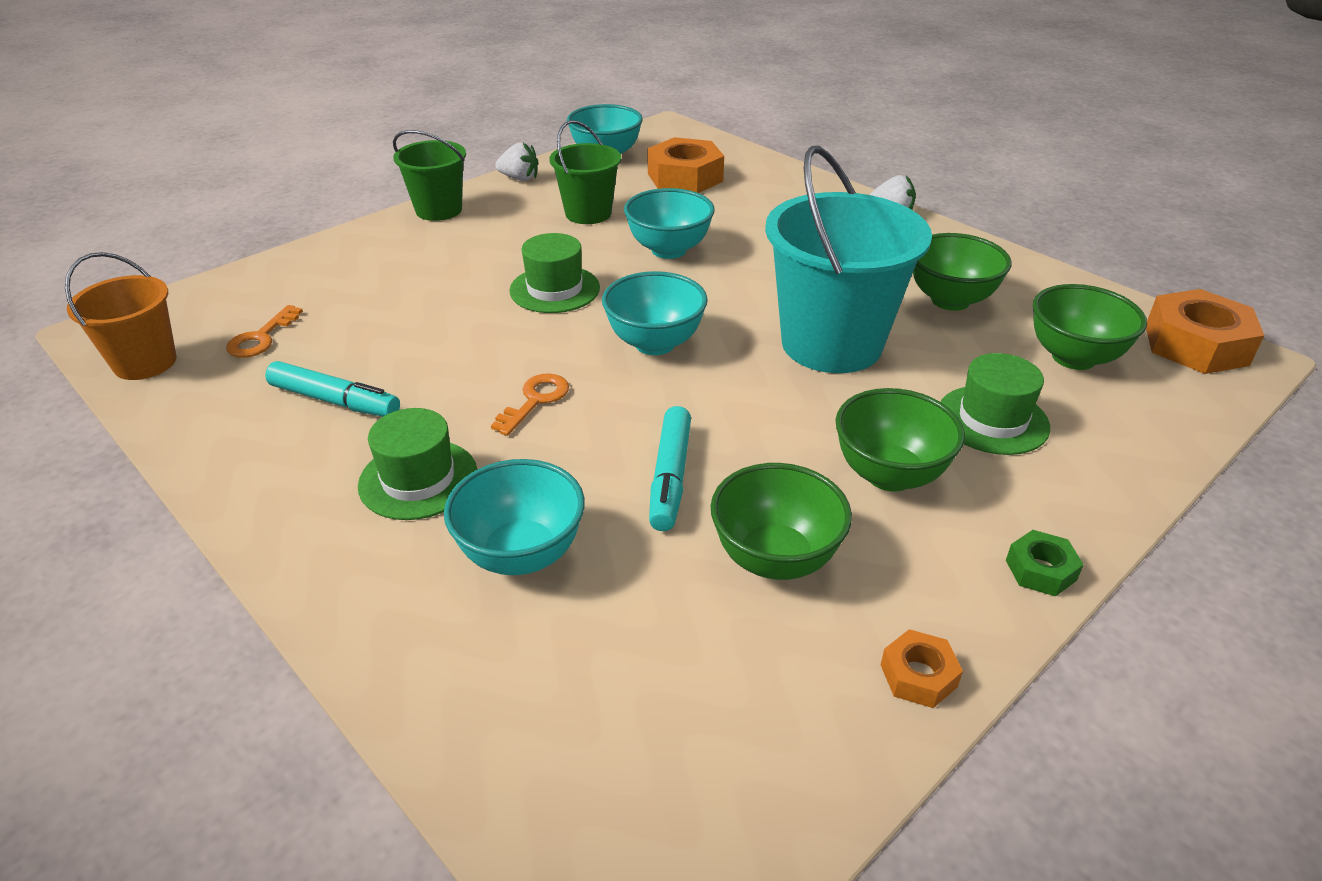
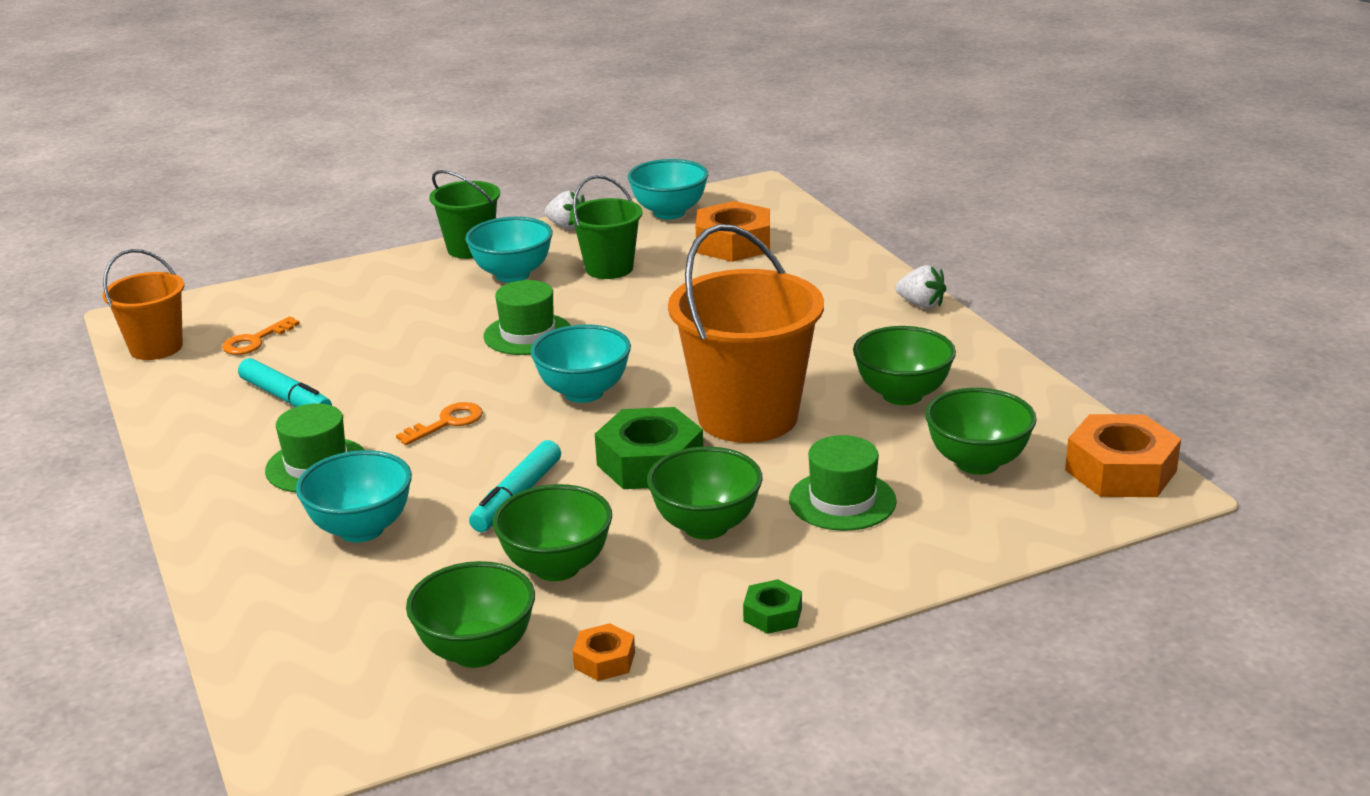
camera: 20 degrees right, 10 degrees down
turquoise bowl [624,188,715,259] -> turquoise bowl moved to [465,217,553,283]
turquoise bucket [765,146,932,373] -> orange bucket [668,224,824,443]
none -> green bowl [406,561,535,668]
none -> green nut [595,407,703,489]

